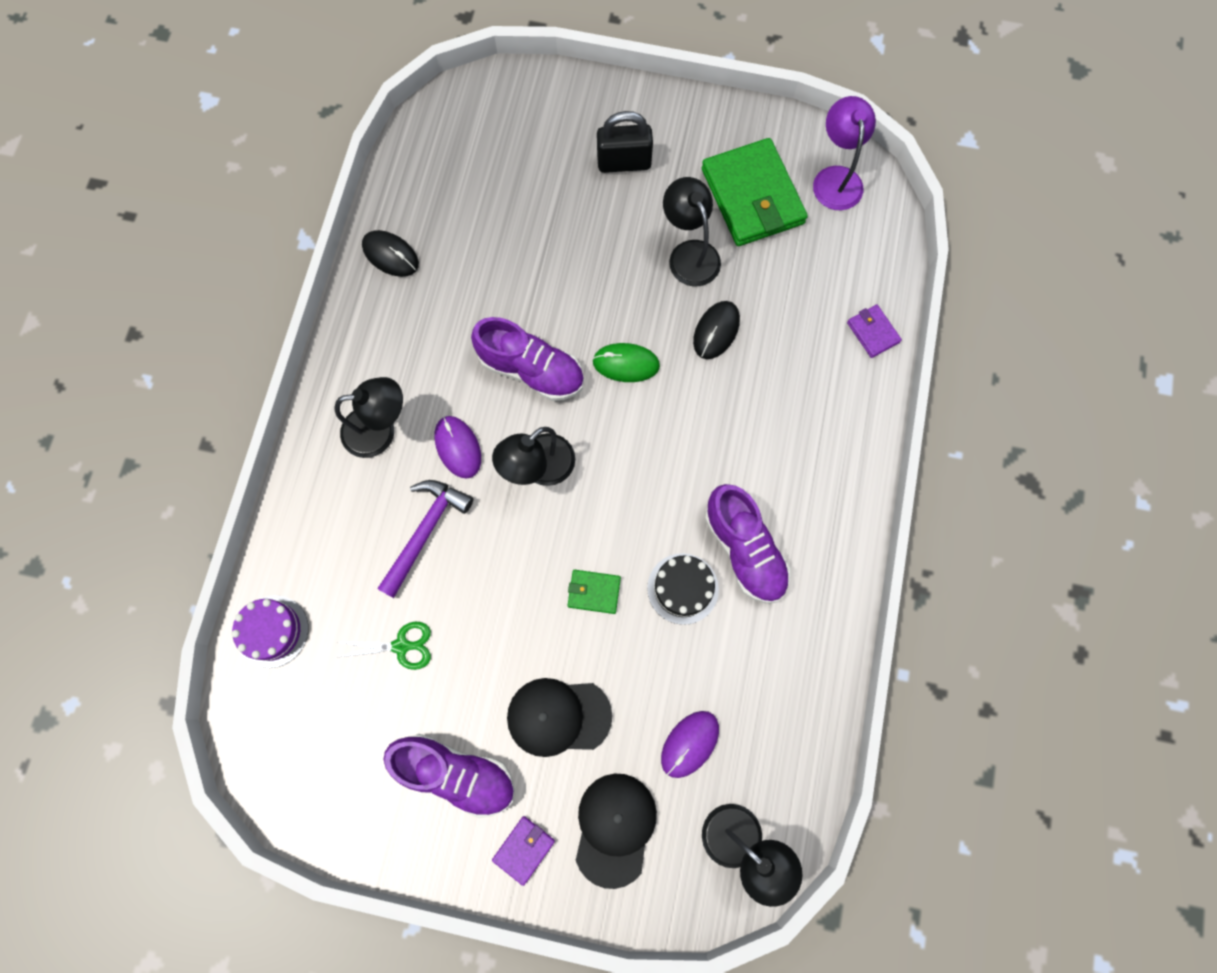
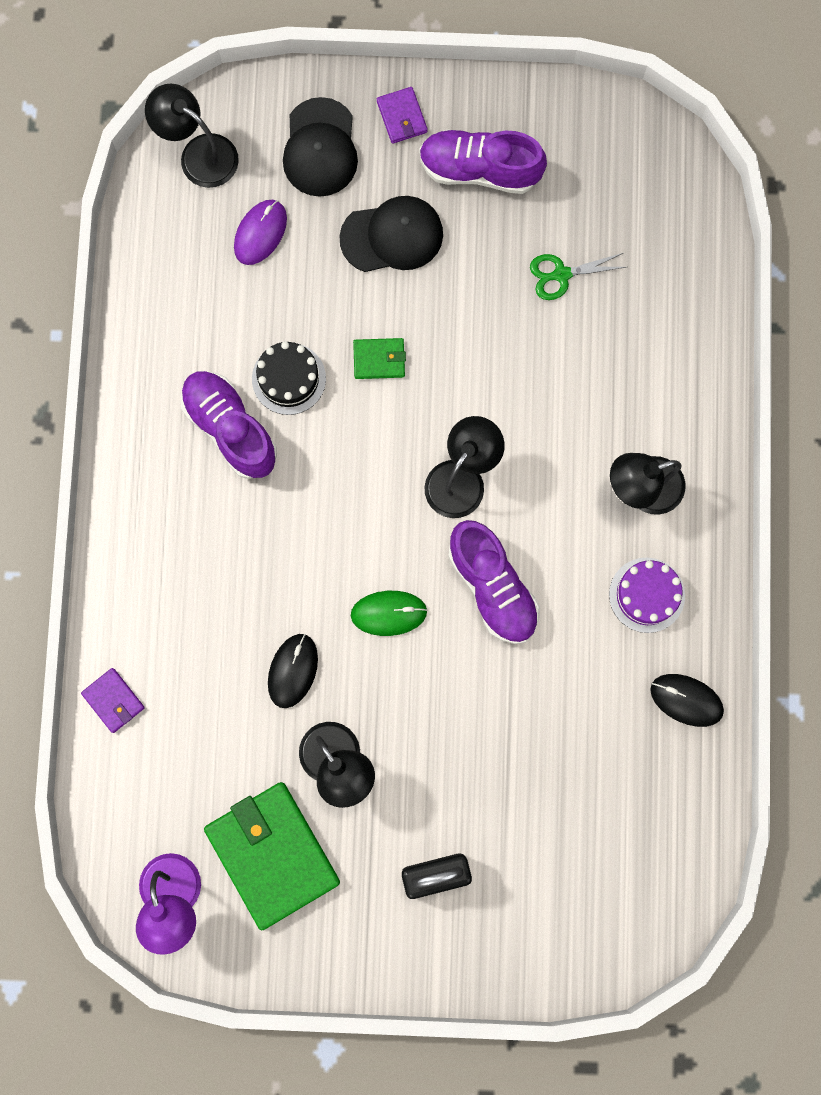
camera: 170 degrees right, 5 degrees up
purple cake [231,595,309,668] -> purple cake moved to [609,558,685,633]
purple hammer [377,480,473,598] -> none
purple mouse [434,416,481,479] -> none
purple shoe [471,317,584,401] -> purple shoe turned 135 degrees counterclockwise [448,520,540,644]
purple wallet [492,816,555,886] -> purple wallet turned 45 degrees counterclockwise [377,87,428,144]

